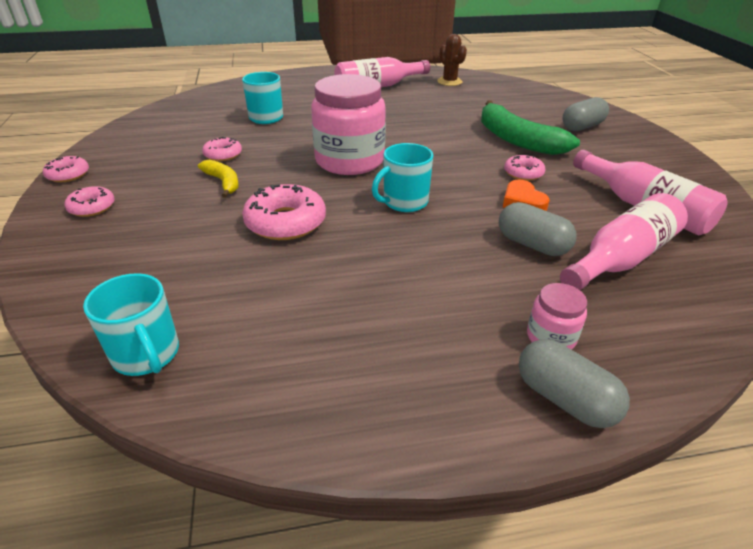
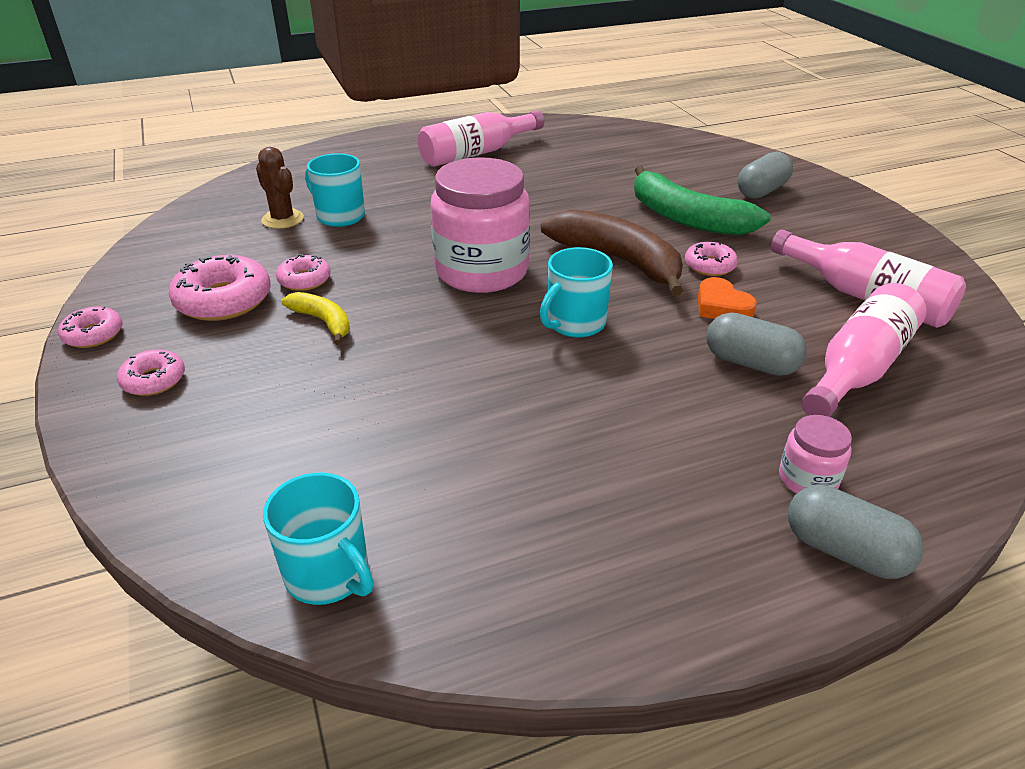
camera: 10 degrees left, 0 degrees up
pink donut [242,184,326,240] -> pink donut moved to [169,255,271,321]
brown cactus [437,34,467,86] -> brown cactus moved to [256,147,304,229]
none -> brown banana [541,209,683,296]

